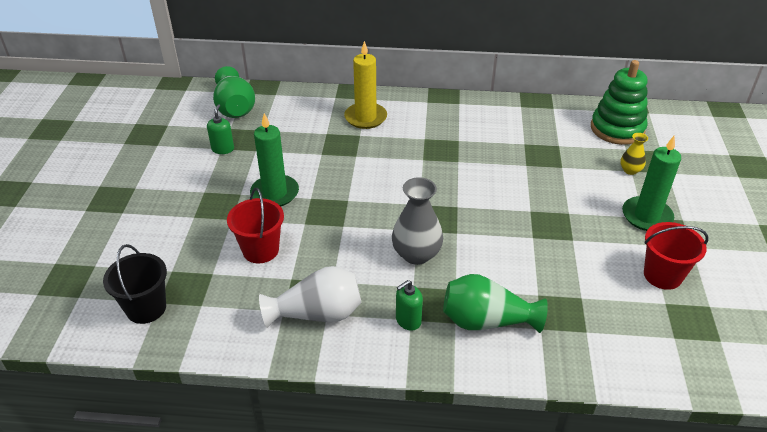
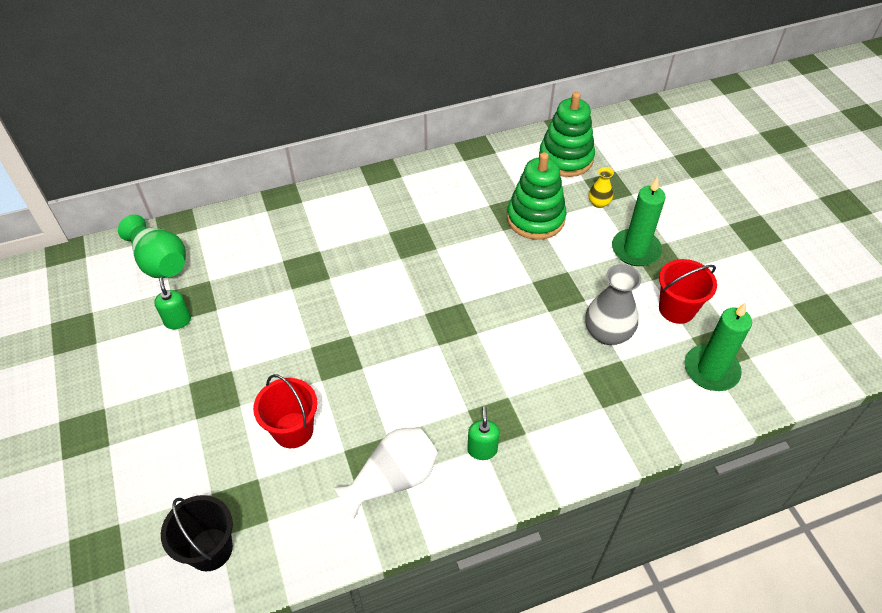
camera: 25 degrees left, 10 degrees up
green candle [250,113,299,206] -> green candle moved to [685,302,752,391]
yellow candle [344,41,387,129] -> none
grey vase [392,177,443,265] -> grey vase moved to [585,264,641,345]
green soap dispenser [396,280,423,331] -> green soap dispenser turned 150 degrees clockwise [467,407,500,460]
green vase [443,274,548,333] -> none
none -> green stacking toy [507,152,566,240]

